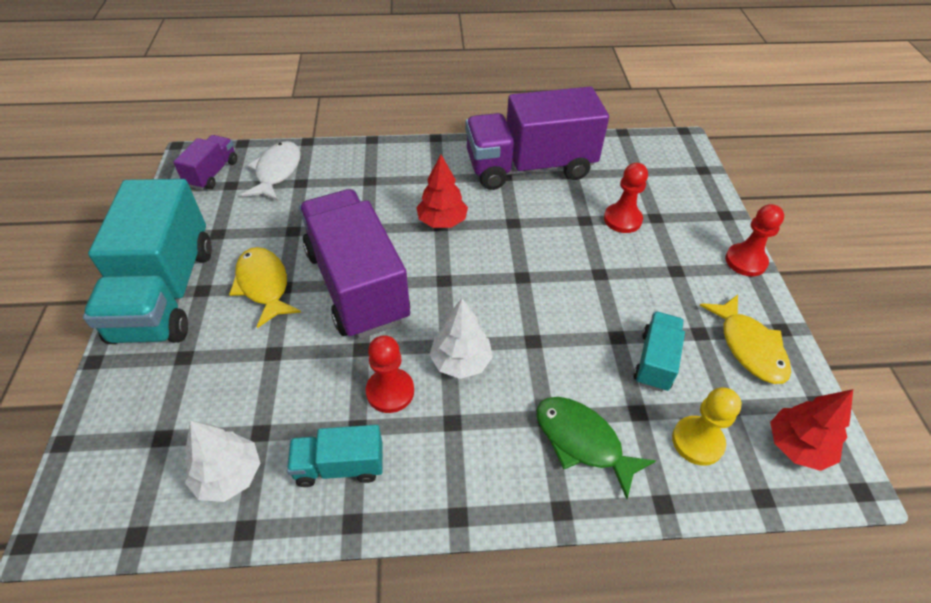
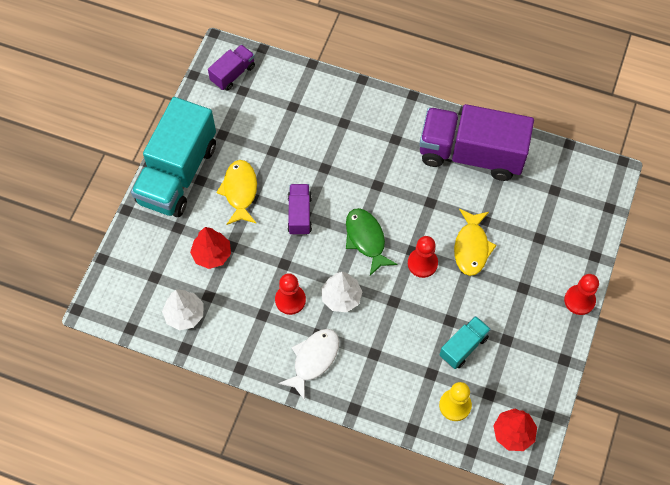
camera: 25 degrees right, 15 degrees up
white fish [242,141,301,201] -> white fish moved to [278,329,339,400]
turquoise truck [287,425,383,487] -> none
purple truck [299,189,410,339] -> purple truck [287,184,312,235], size x0.47
red tree [416,155,468,228] -> red tree moved to [190,227,231,269]
green fish [536,397,656,499] -> green fish moved to [346,208,398,276]
red pawn [604,163,648,233] -> red pawn moved to [408,236,438,278]
yellow fish [700,295,791,384] -> yellow fish moved to [454,209,497,276]

